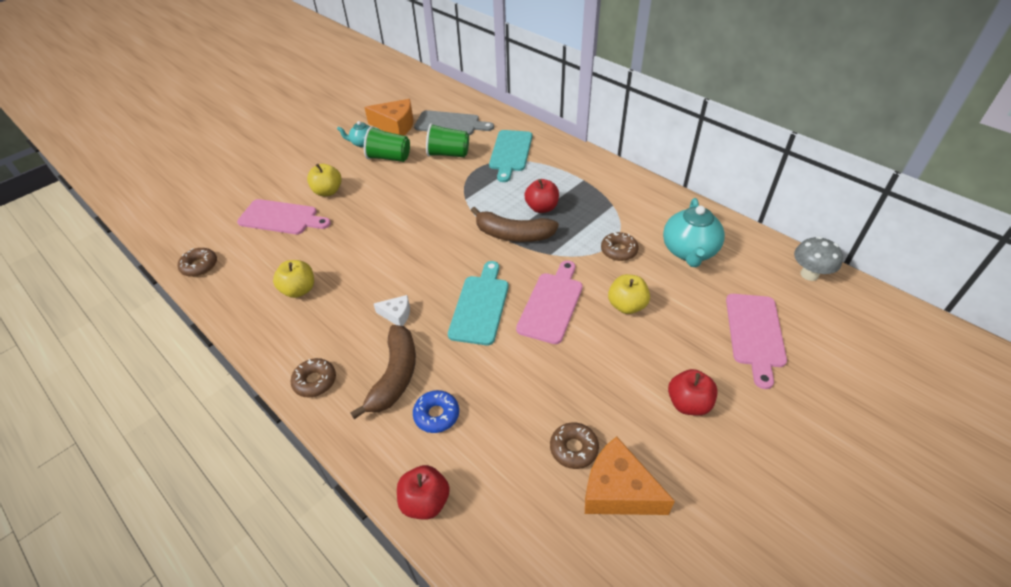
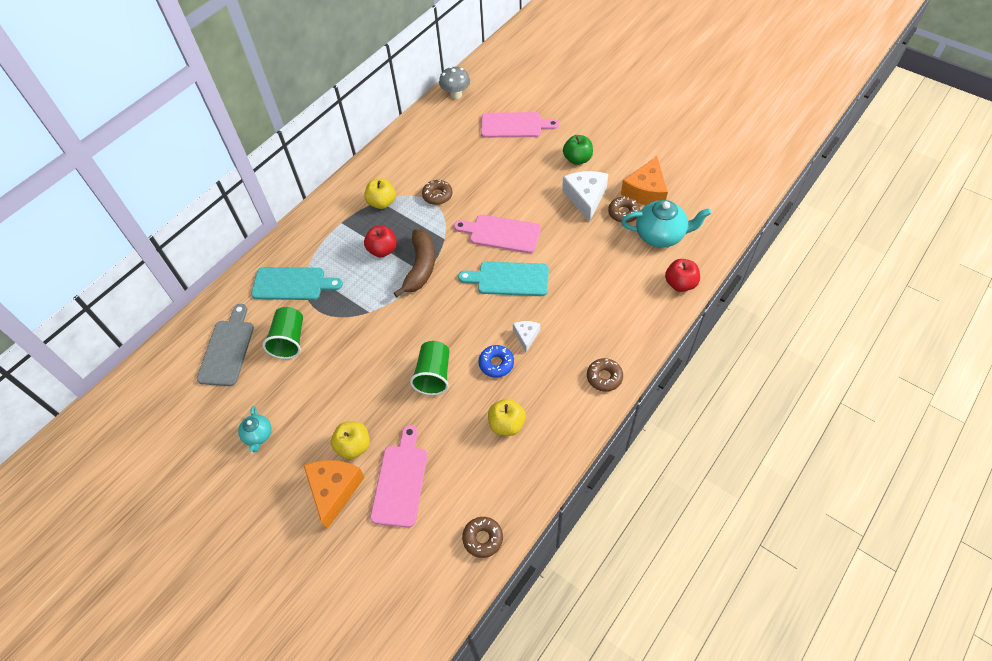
camera: 95 degrees left, 10 degrees up
brown banana [350,325,416,419] -> none
orange cheese [364,99,414,136] -> orange cheese moved to [303,460,365,529]
green cup [364,126,410,162] -> green cup moved to [410,341,449,395]
blue donut [413,390,459,433] -> blue donut moved to [479,345,514,377]
yellow apple [608,274,650,314] -> yellow apple moved to [364,178,396,209]
turquoise teapot [663,198,725,267] -> turquoise teapot moved to [621,200,711,248]
red apple [668,369,718,416] -> green apple [563,135,593,165]
none -> white cheese [562,171,608,222]

